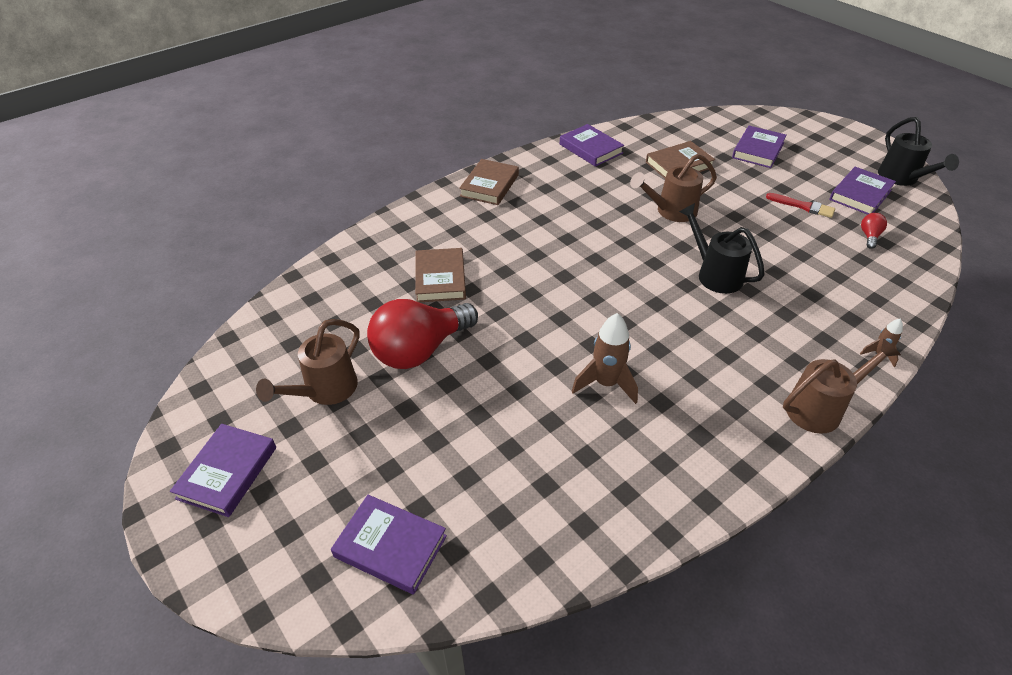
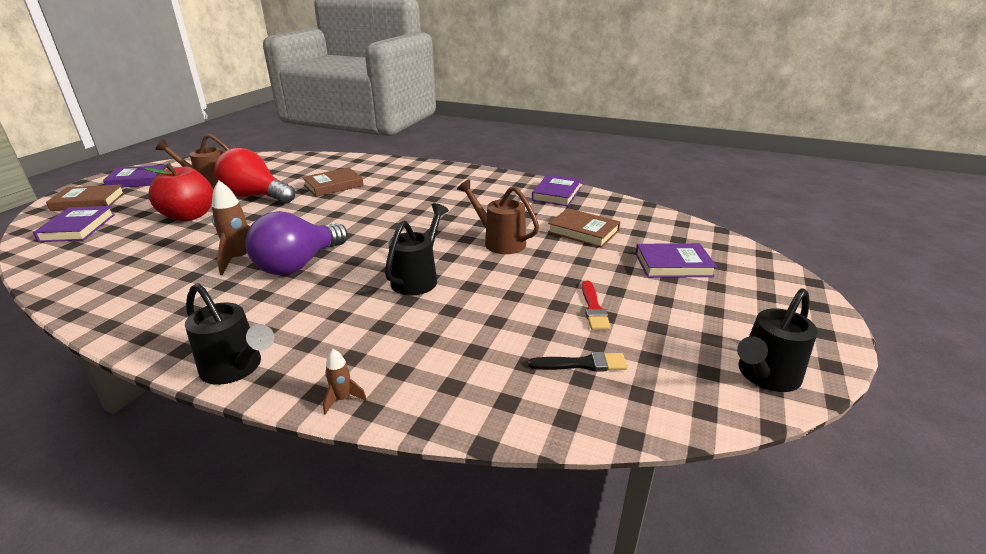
camera: 60 degrees right, 15 degrees down
brown book [459,159,519,205] -> brown book moved to [46,184,125,211]
brown watering can [783,339,901,434] -> black watering can [185,283,274,385]
purple book [829,167,896,215] -> none
red light bulb [861,213,887,249] -> black brush [528,352,628,371]
none -> red apple [144,163,213,221]
none -> purple light bulb [245,211,348,275]

